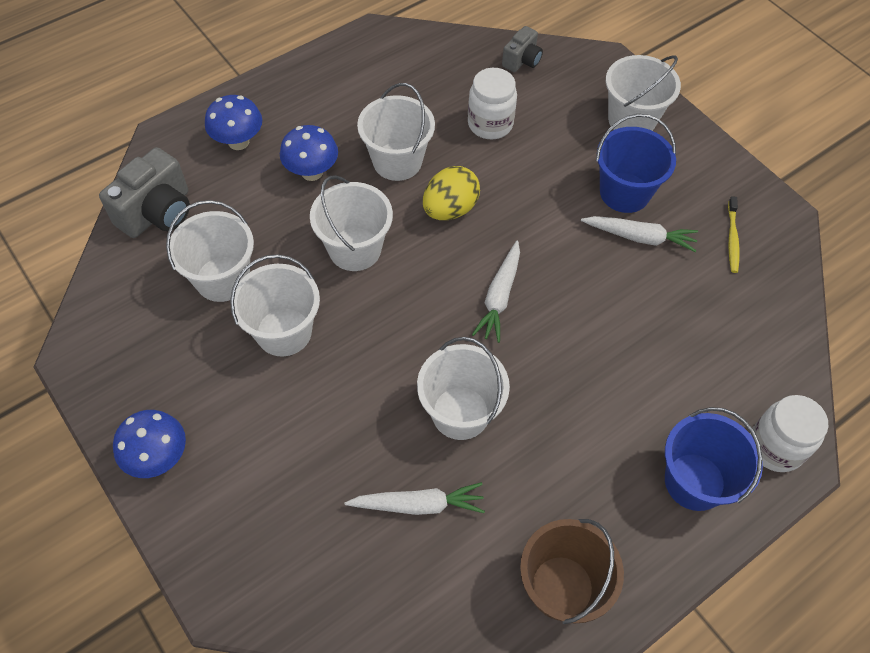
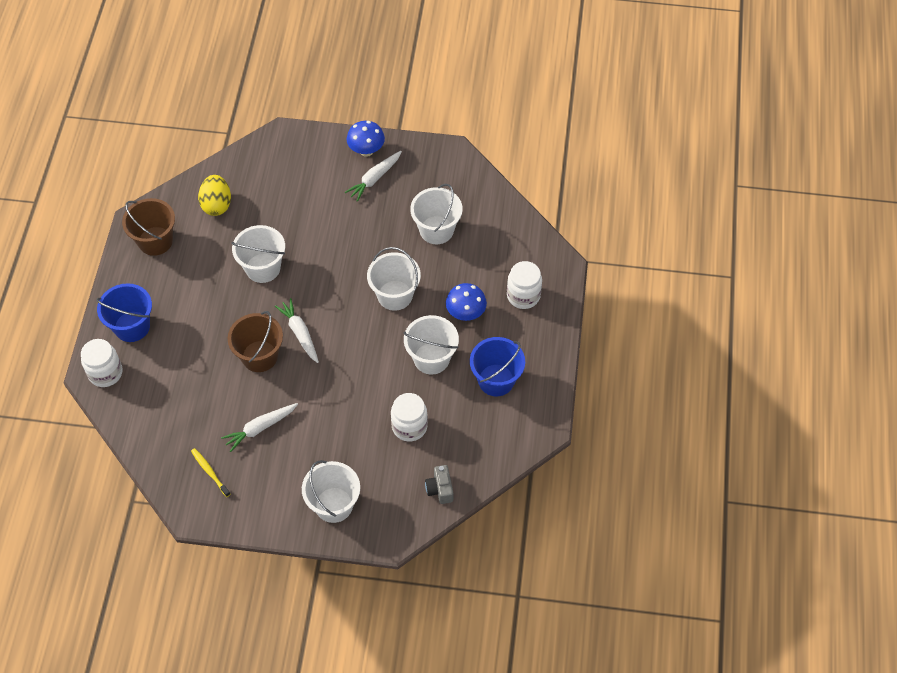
camera: 135 degrees right, 0 degrees up
grey camera [99,147,190,238] -> none
blue mushroom [205,95,262,150] -> white jar [507,261,542,309]
white bucket [230,254,320,356] -> none
white carrot [344,482,485,515] -> white carrot moved to [345,151,402,202]
yellow egg [423,166,480,220] -> yellow egg moved to [198,175,231,216]
blue bucket [596,114,676,213] -> blue bucket moved to [470,337,525,396]
none -> brown bucket [228,311,283,372]

